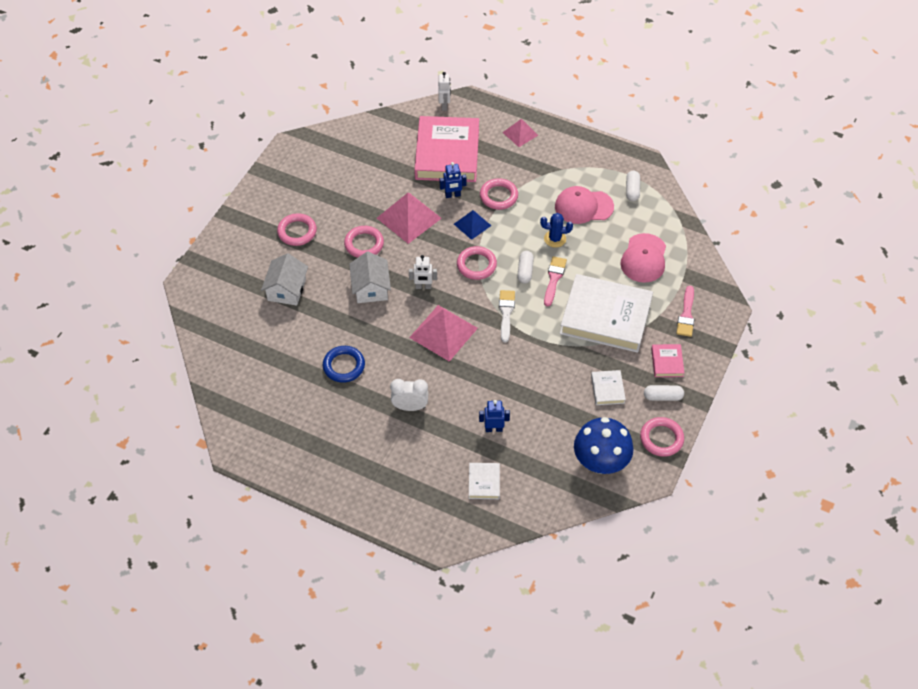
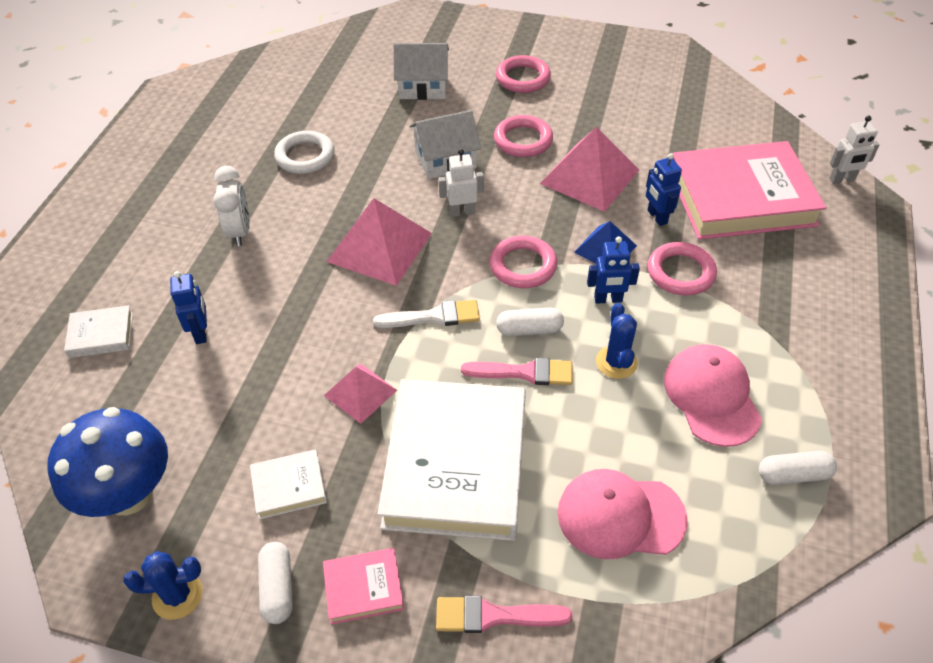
camera: 80 degrees right, 5 degrees down
blue ring [323,346,365,383] -> white ring [274,131,335,174]
white robot [409,255,437,289] -> white robot turned 90 degrees clockwise [438,149,484,217]
pink pyramid [502,119,538,147] -> pink pyramid moved to [324,363,397,424]
pink ring [640,417,684,457] -> blue cactus [123,551,203,620]
none -> blue robot [587,236,640,304]

